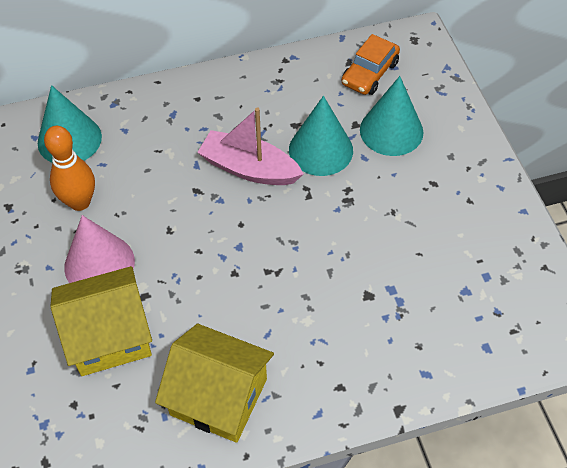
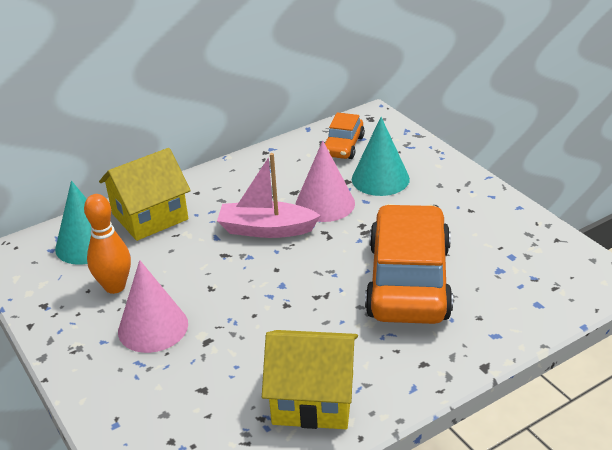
camera: 15 degrees left, 20 degrees down
yellow house [50,266,152,376] -> yellow house moved to [99,148,191,241]
turquoise cone [289,96,353,176] -> pink cone [295,141,355,222]
none -> orange car [365,204,453,324]

